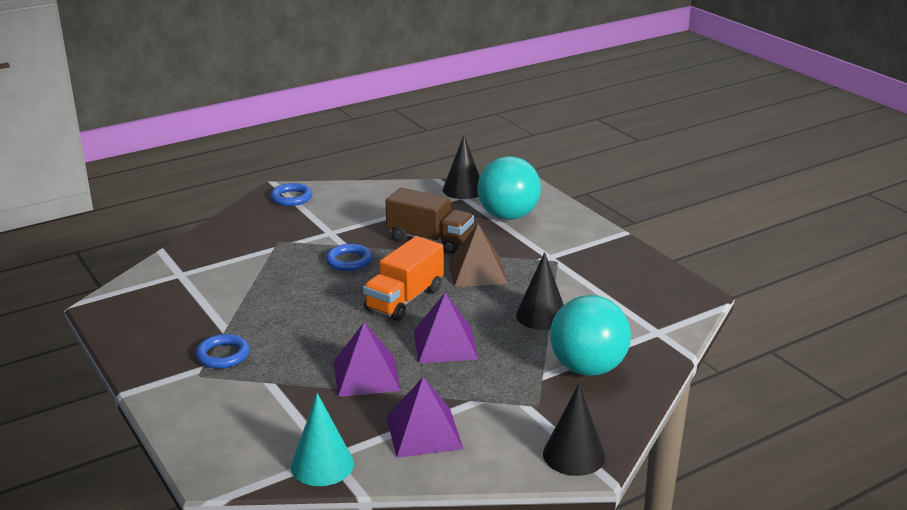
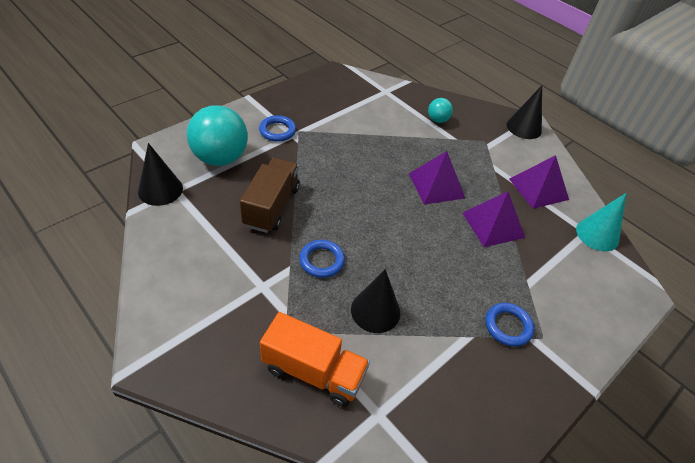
camera: 105 degrees left, 20 degrees up
blue ring [270,183,312,206] -> blue ring moved to [259,115,296,142]
orange truck [363,236,444,321] -> orange truck moved to [260,312,370,407]
brown pyramid [449,224,508,287] -> none
black cone [516,252,564,330] -> black cone moved to [351,269,400,333]
turquoise ball [550,295,631,376] -> turquoise ball [428,98,453,123], size x0.48

